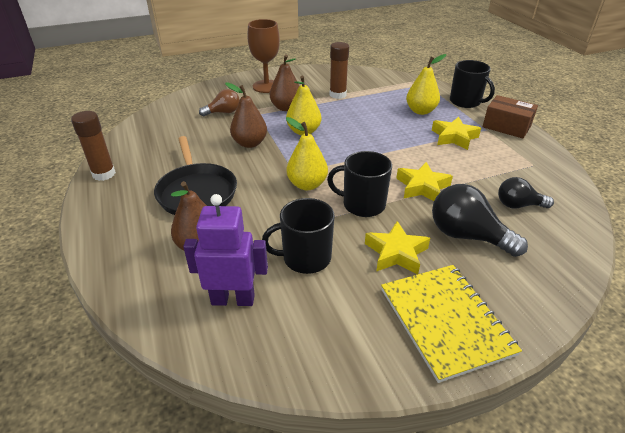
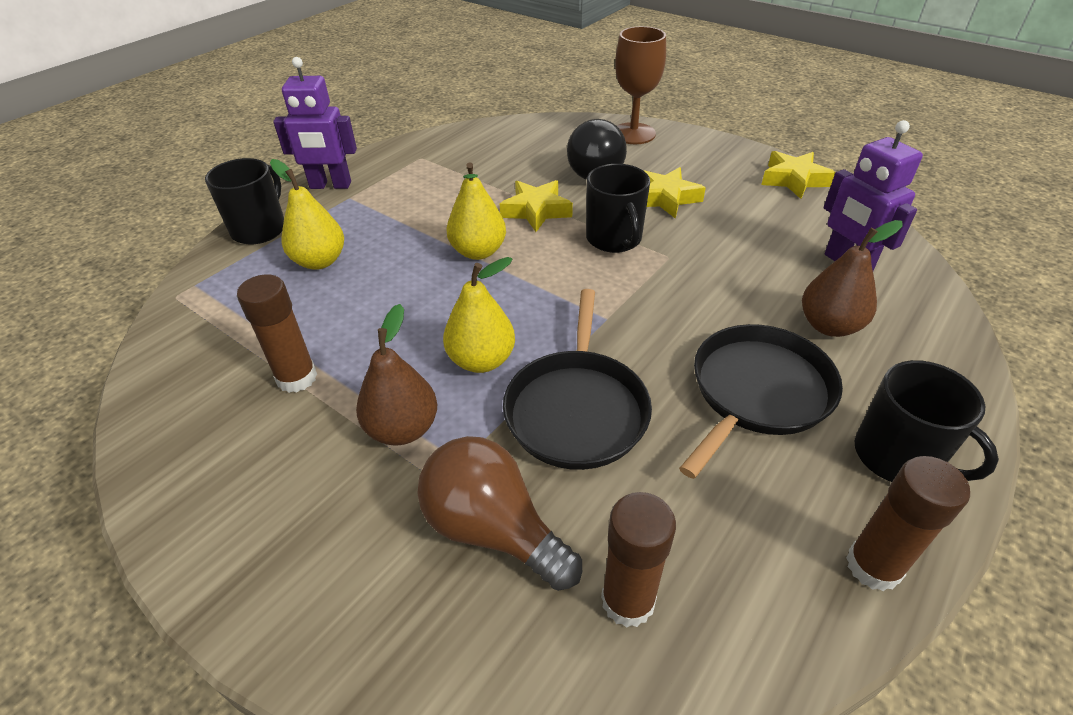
camera: 120 degrees left, 5 degrees up
brown light bulb [199,89,240,116] -> brown light bulb [418,436,582,591], size x1.60
brown pear [225,82,267,148] -> black pan [503,289,652,470]
brown goblet [247,19,280,93] -> brown goblet moved to [615,26,666,144]
black mug [262,198,335,274] -> black mug moved to [855,360,999,482]
yellow pear [286,117,328,190] -> yellow pear moved to [447,162,506,260]
yellow notebook [381,265,522,383] -> none
yellow star [432,117,481,150] -> yellow star moved to [761,151,836,199]
brown box [482,95,538,138] -> purple robot [273,57,357,189]
black light bulb [498,177,554,209] -> none
none -> brown glue stick [601,492,676,628]

